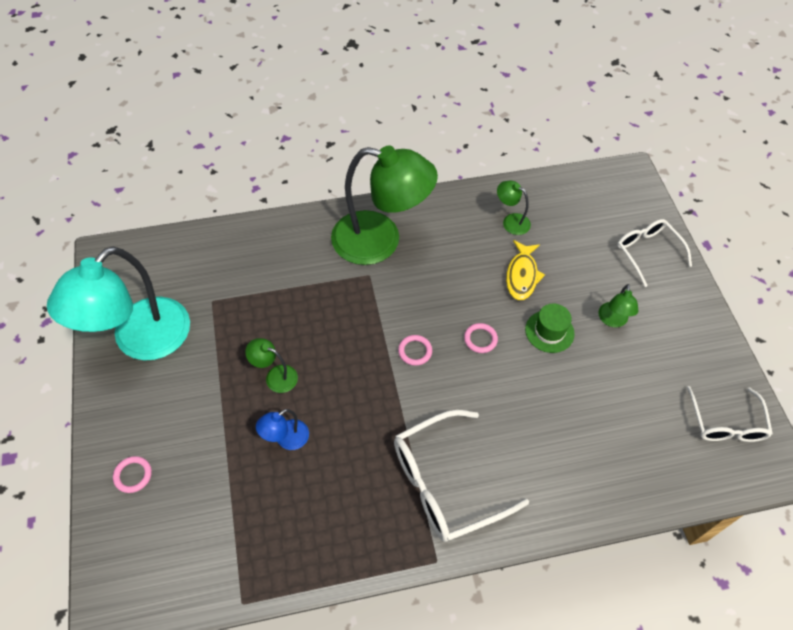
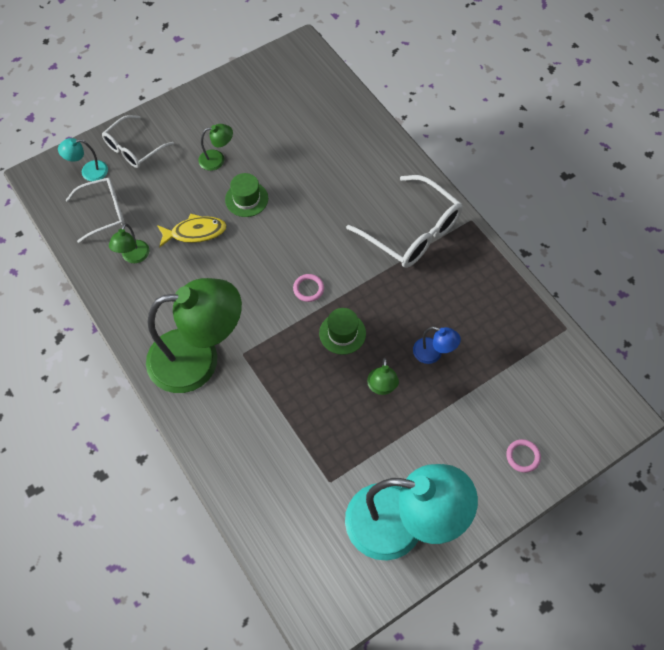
camera: 110 degrees left, 5 degrees up
green lamp [331,146,438,265] -> green lamp turned 90 degrees clockwise [146,278,242,393]
pink ring [464,323,498,353] -> none
white glasses [687,386,773,442] -> white glasses moved to [66,178,125,243]
none -> turquoise lamp [58,138,108,181]
none -> green hat [319,308,366,355]

